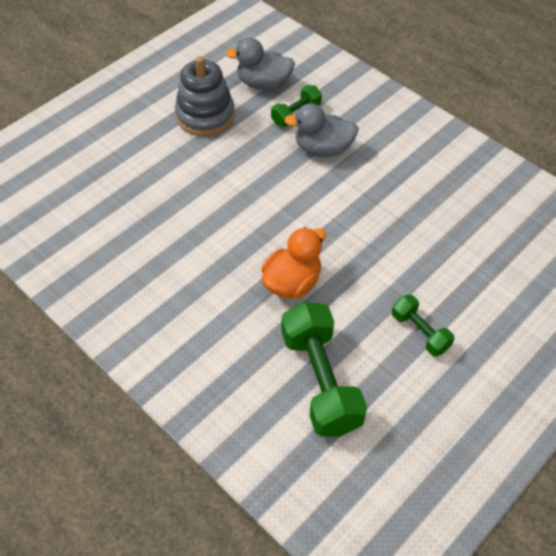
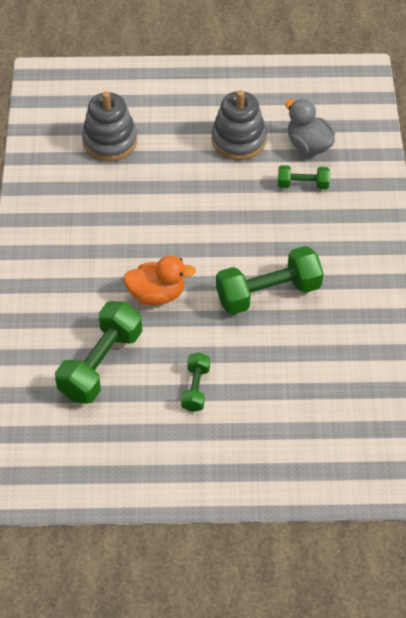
camera: 45 degrees right, 0 degrees up
grey duck [284,103,359,157] -> none
none -> grey stacking toy [82,91,137,161]
none -> green dumbbell [216,246,323,315]

